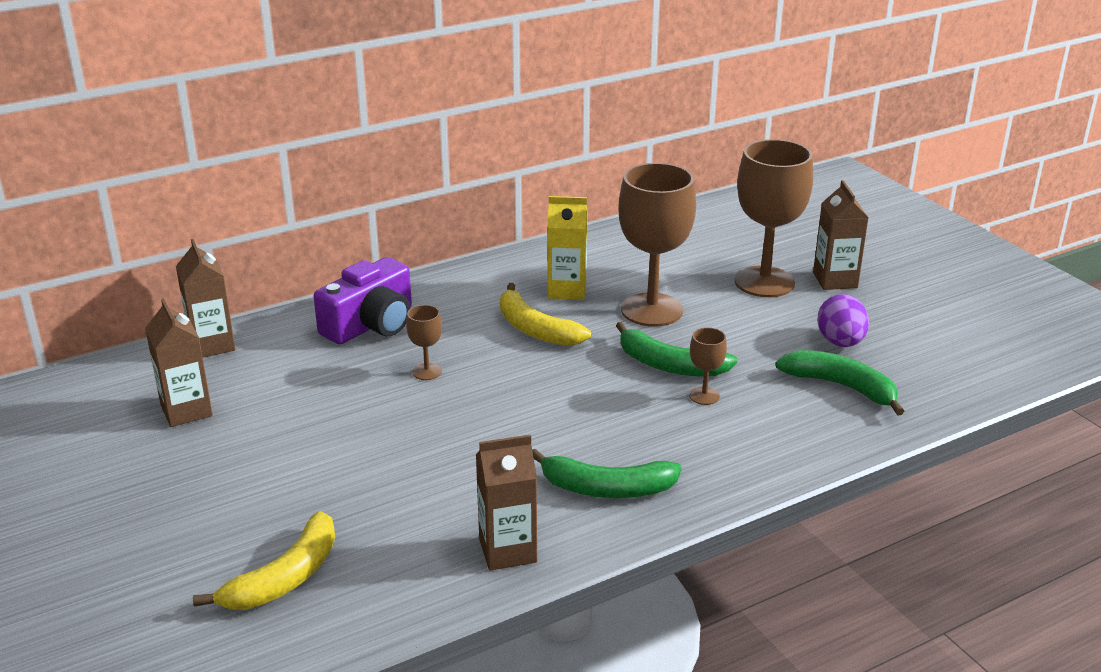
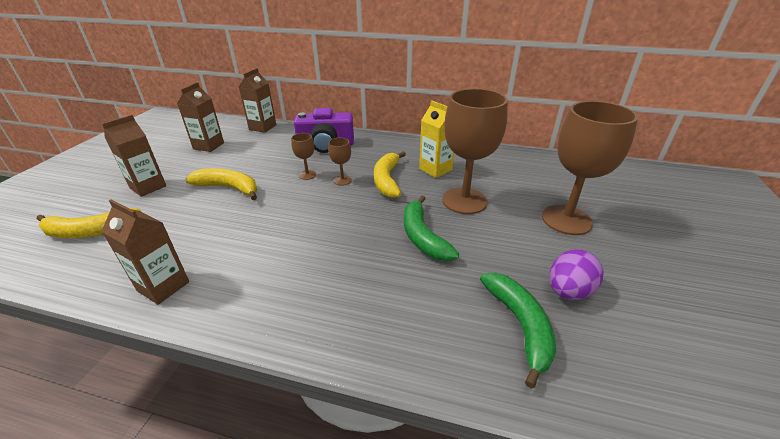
camera: 45 degrees right, 5 degrees up
green banana [532,448,682,498] -> none
brown goblet [689,327,727,405] -> brown goblet moved to [328,138,352,186]
brown carton [813,180,869,290] -> brown carton moved to [102,115,166,197]
none -> yellow banana [185,168,257,200]

